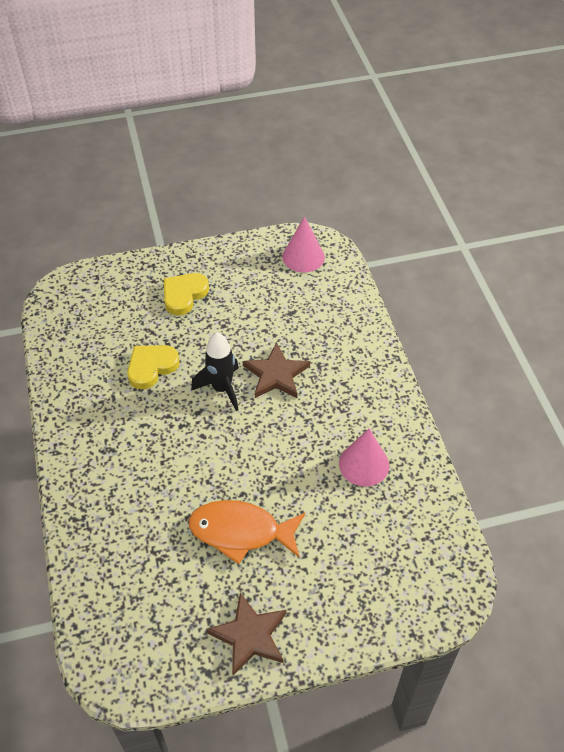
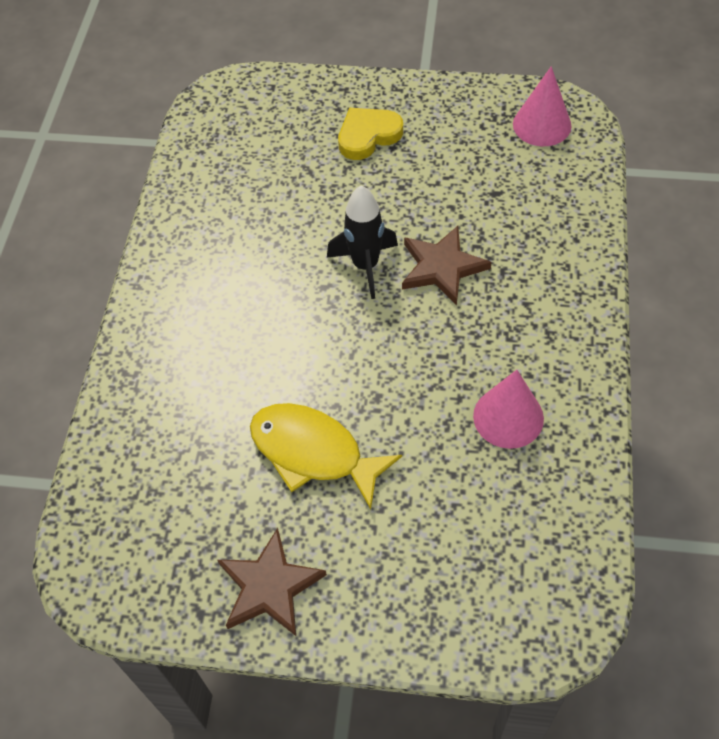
camera: 25 degrees right, 5 degrees up
yellow heart [127,345,180,389] -> none
orange fish [189,500,305,564] -> yellow fish [250,403,402,510]

